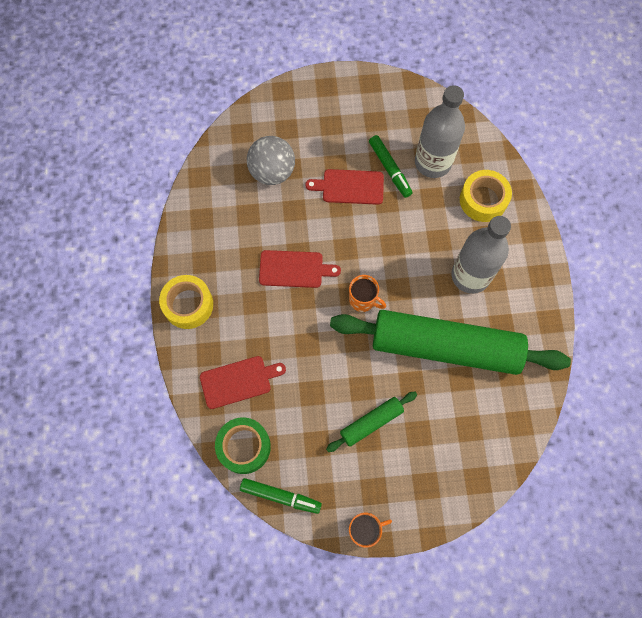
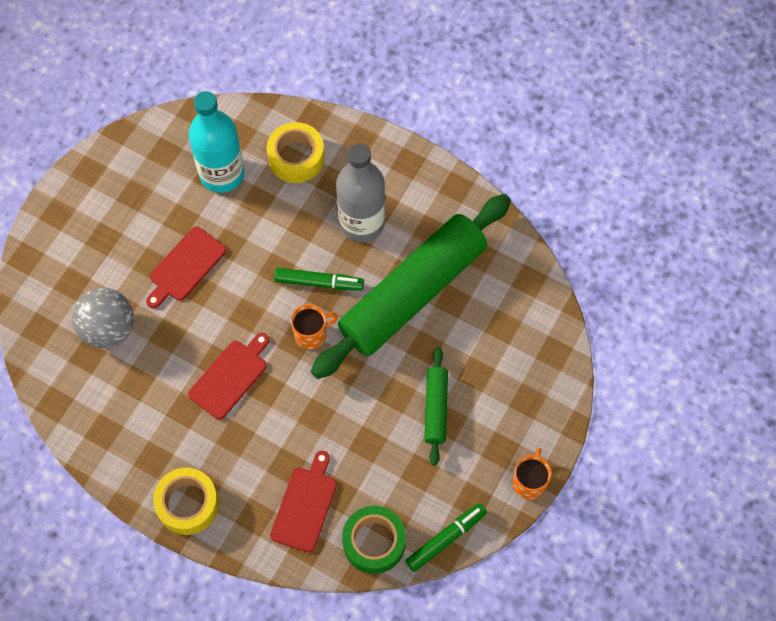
camera: 55 degrees left, 5 degrees down
green marker [369,135,413,198] -> green marker moved to [274,268,364,291]
grey bottle [415,85,465,178] -> turquoise bottle [189,91,245,193]

